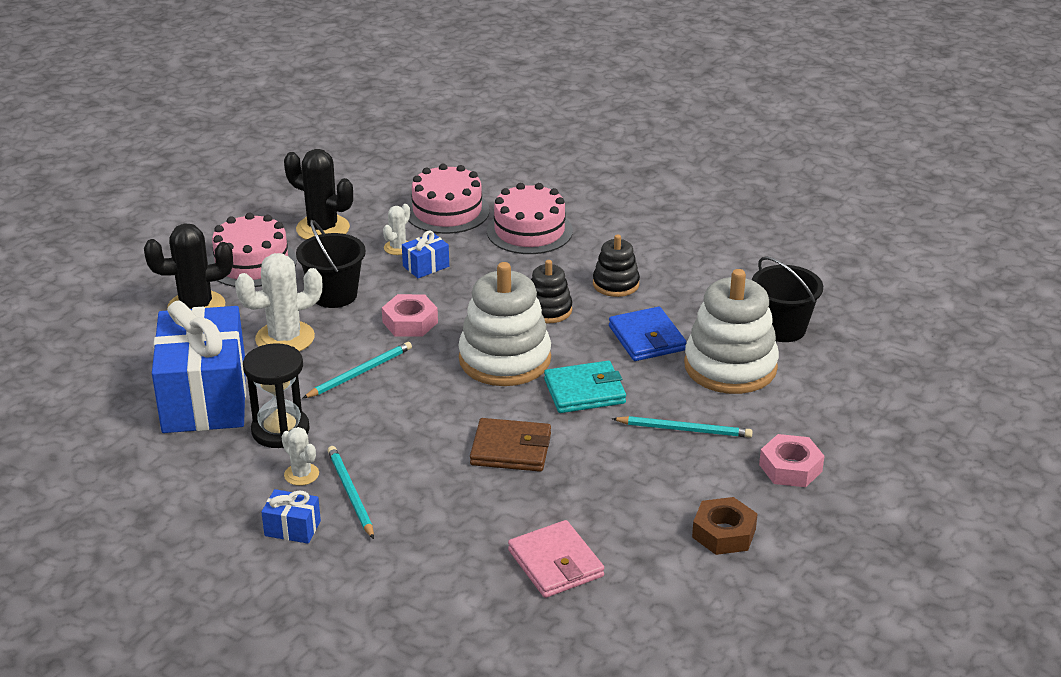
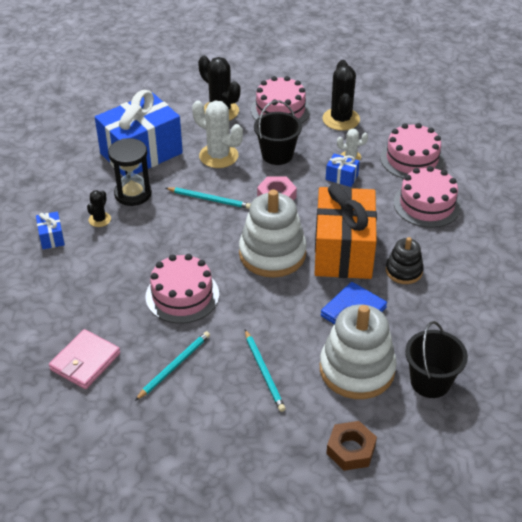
camera: 60 degrees right, 10 degrees up
white cactus [281,427,319,486] -> black cactus [87,190,111,227]
turquoise pencil [328,446,374,539] -> turquoise pencil moved to [135,331,210,401]
brown wallet [470,418,551,472] -> pink cake [145,254,219,324]
black stacking toy [531,260,572,323] -> orange gift [315,184,377,279]
turquoise wallet [544,361,626,413] -> none
brown nut [692,497,758,555] -> brown nut moved to [326,421,377,471]
pink nut [759,434,824,487] -> none

